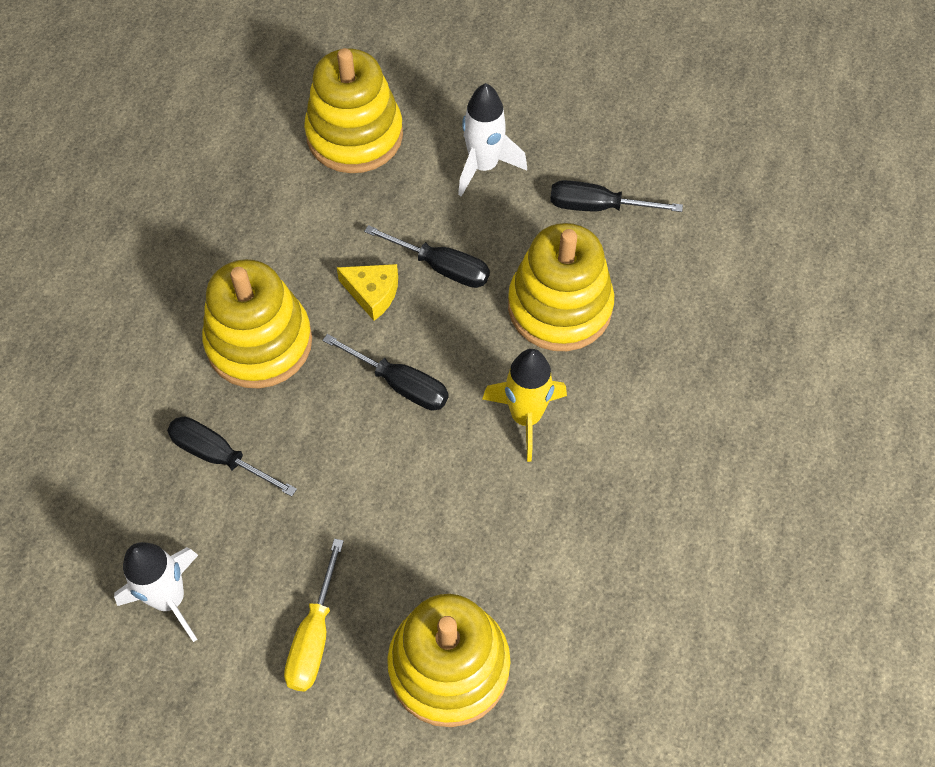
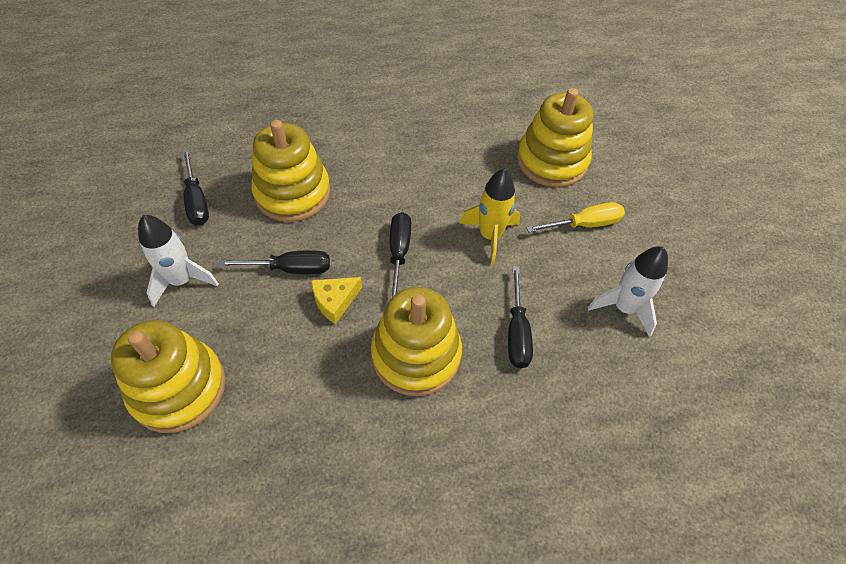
camera: 120 degrees left, 5 degrees down
yellow cheese [337,264,398,321] -> yellow cheese turned 120 degrees counterclockwise [311,277,362,324]
black screwdriver [364,225,490,288] -> black screwdriver turned 90 degrees clockwise [219,250,330,274]
yellow rocket [482,349,567,462] -> yellow rocket moved to [459,168,520,265]

